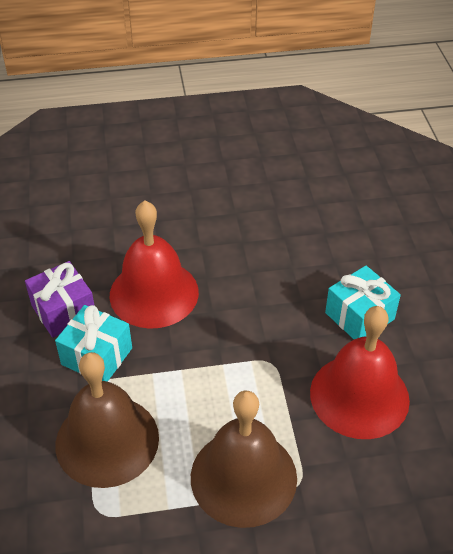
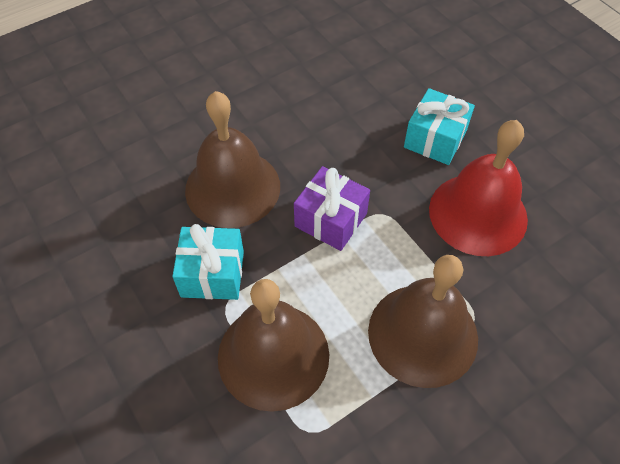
camera: 25 degrees left, 10 degrees up
purple gift [25,261,95,338] -> purple gift moved to [294,166,370,251]
red bell [110,201,199,329] -> brown bell [185,91,280,228]

